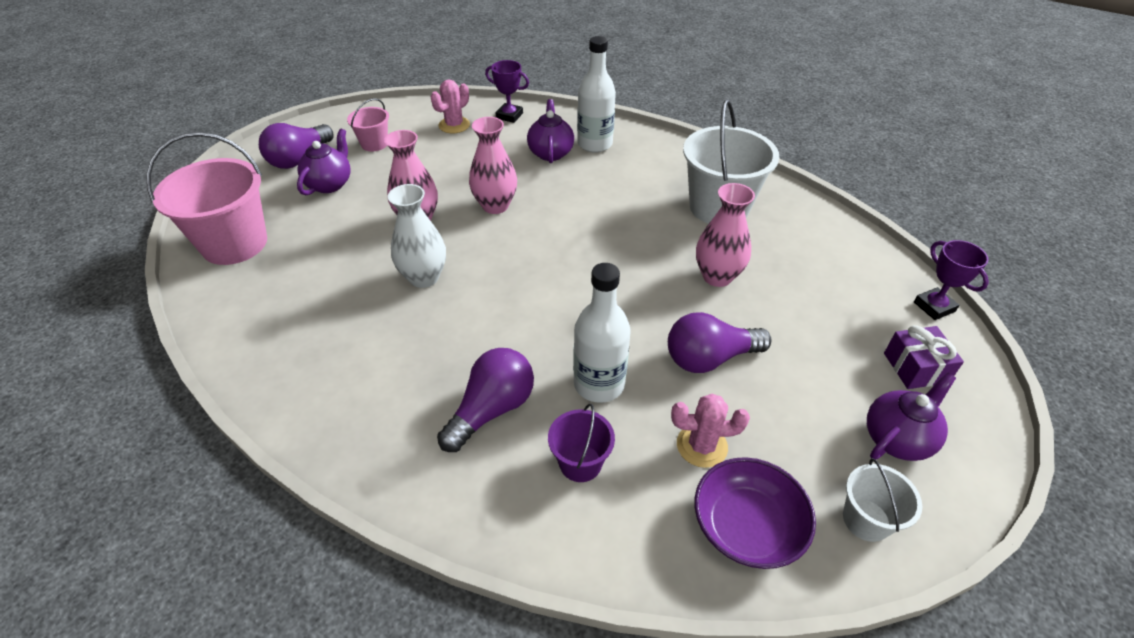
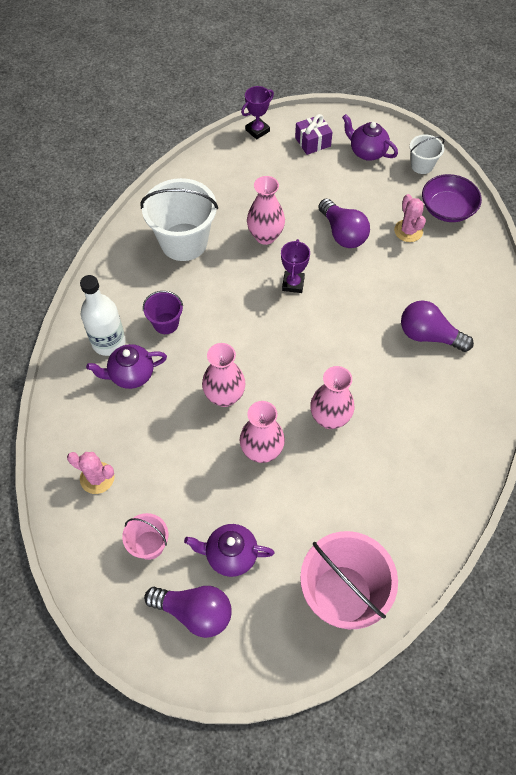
camera: 105 degrees left, 15 degrees up
white vase [388,184,446,288] -> pink vase [310,366,354,429]
purple trophy [485,60,529,123] -> purple trophy moved to [281,239,310,293]
purple bucket [548,404,615,482] -> purple bucket moved to [143,291,183,334]
white bottle [573,263,631,403] -> none

